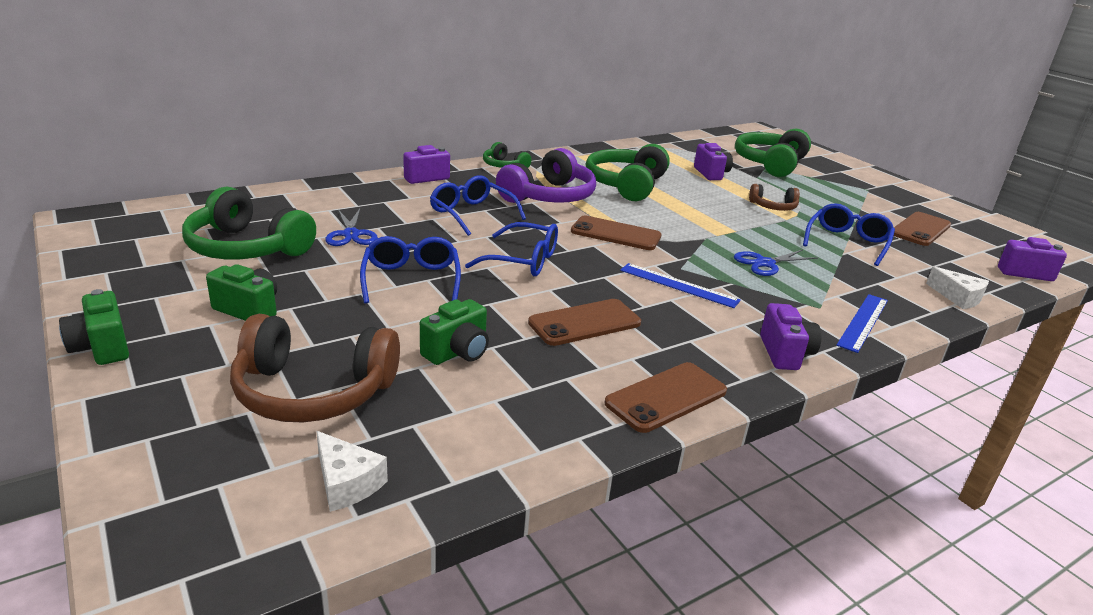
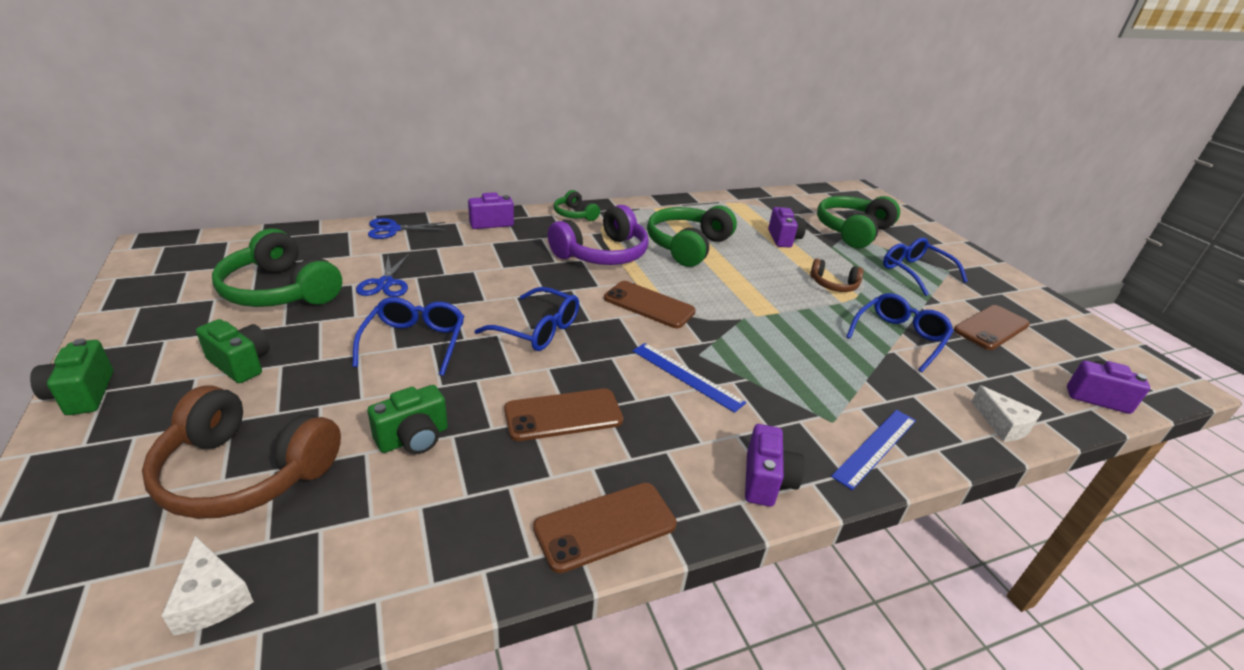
camera: 10 degrees right, 5 degrees up
blue glasses [430,175,526,236] -> blue glasses moved to [883,238,968,296]
blue scissors [734,250,818,276] -> blue scissors moved to [368,218,446,239]

